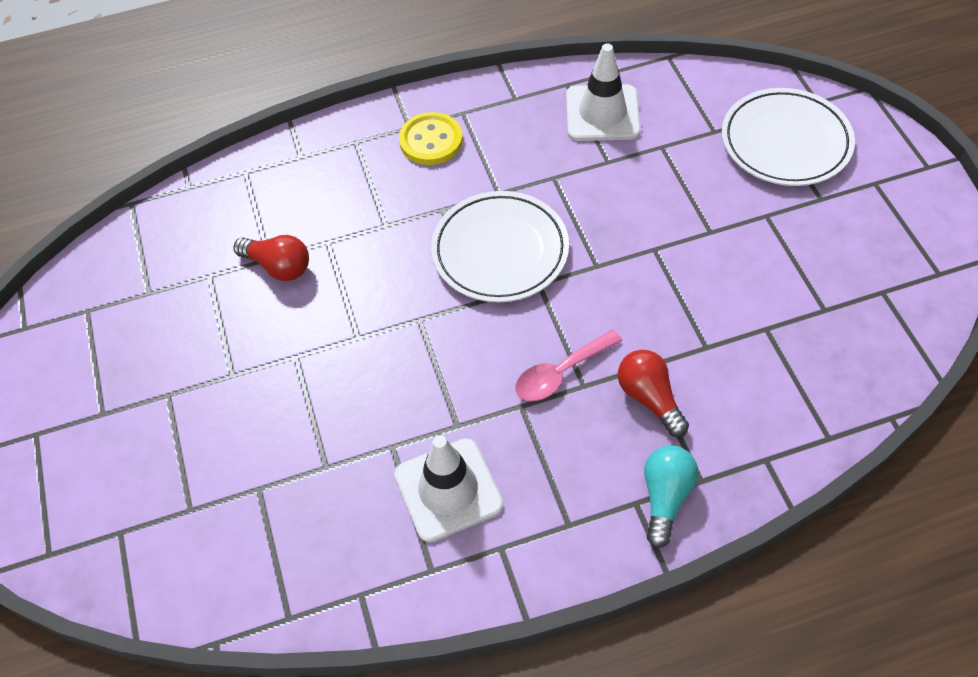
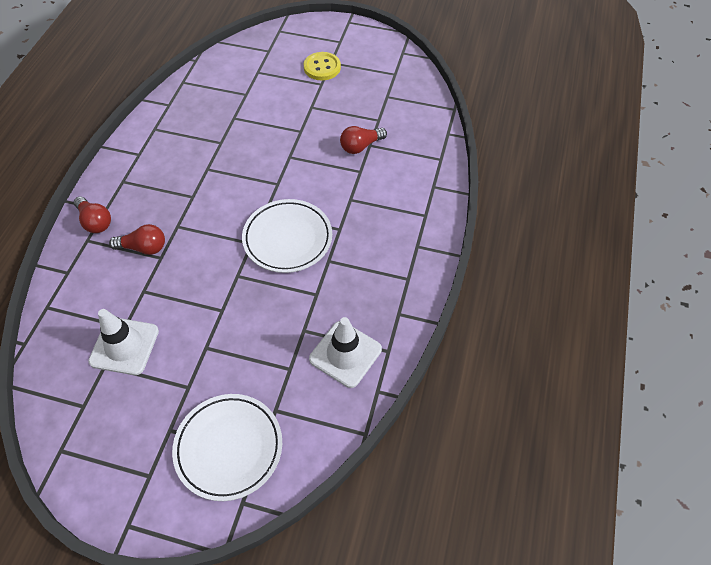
camera: 120 degrees right, 0 degrees up
white traffic cone [394,435,503,542] -> white traffic cone moved to [88,309,159,375]
yellow button [399,112,463,165] -> yellow button moved to [304,52,341,80]
pink spoon [515,329,622,401] -> none
turquoise light bulb [644,445,698,548] -> red light bulb [74,197,111,233]

